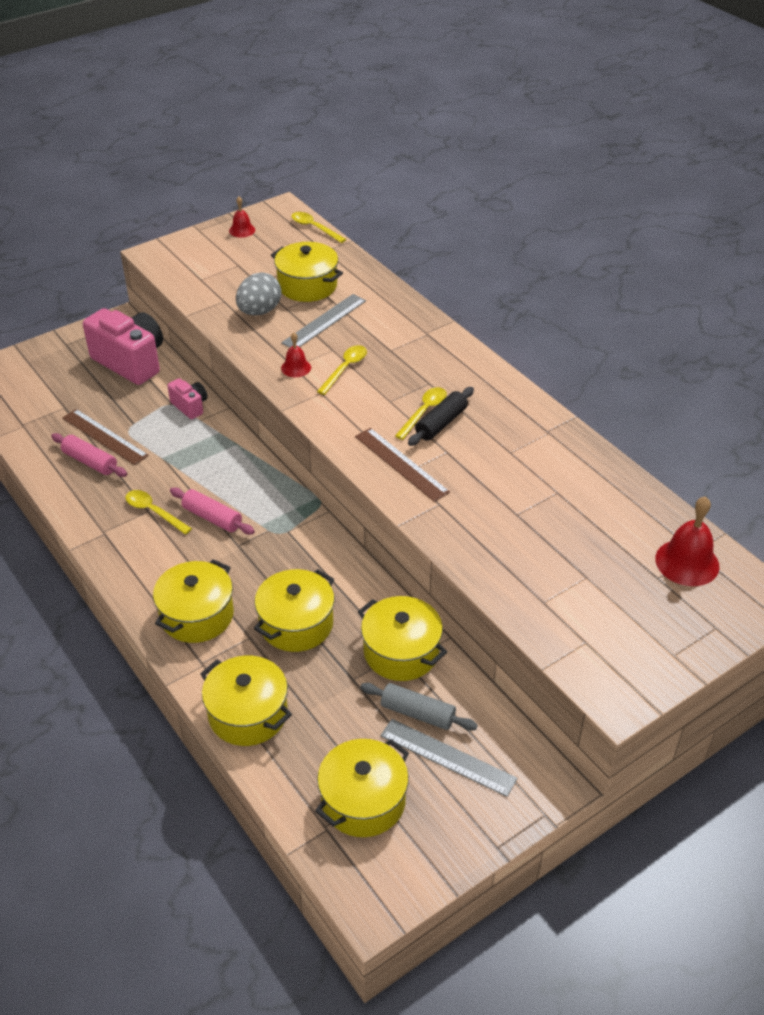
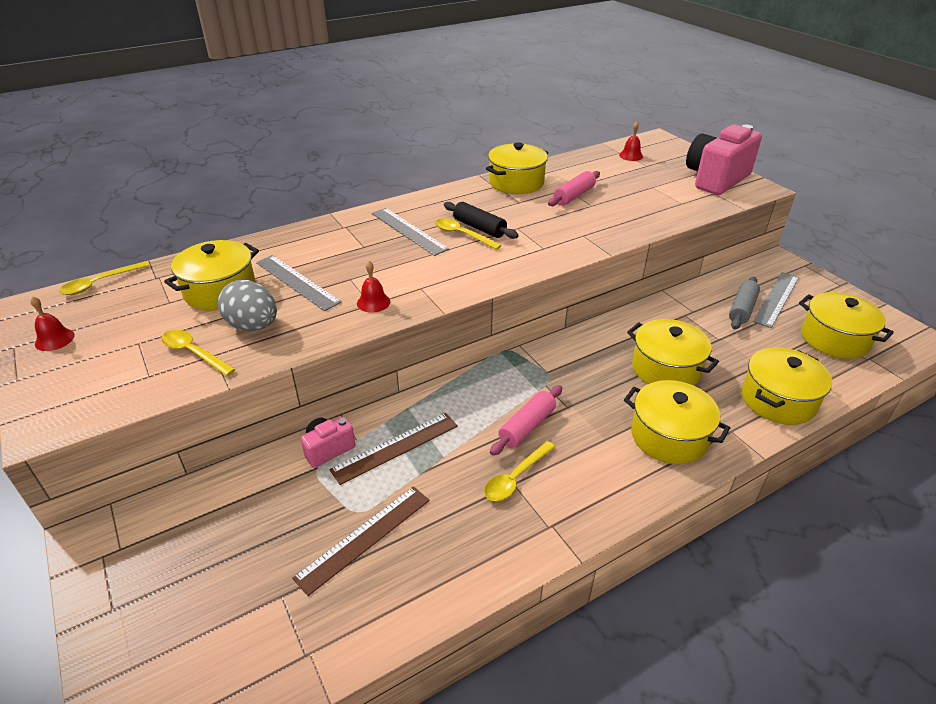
camera: 85 degrees left, 5 degrees down
pink rolling pin [51,433,127,477] -> pink rolling pin moved to [548,171,600,206]
pink camera [83,308,163,385] -> pink camera moved to [686,124,762,195]
yellow spoon [317,345,367,395] -> yellow spoon moved to [161,330,236,376]
brown ruler [355,428,450,502] -> brown ruler moved to [329,413,458,485]
yellow pot [358,596,447,681] -> yellow pot moved to [486,142,548,194]
red bell [655,496,719,586] -> red bell [619,122,643,161], size x0.57
none -> grey ruler [372,208,449,256]

